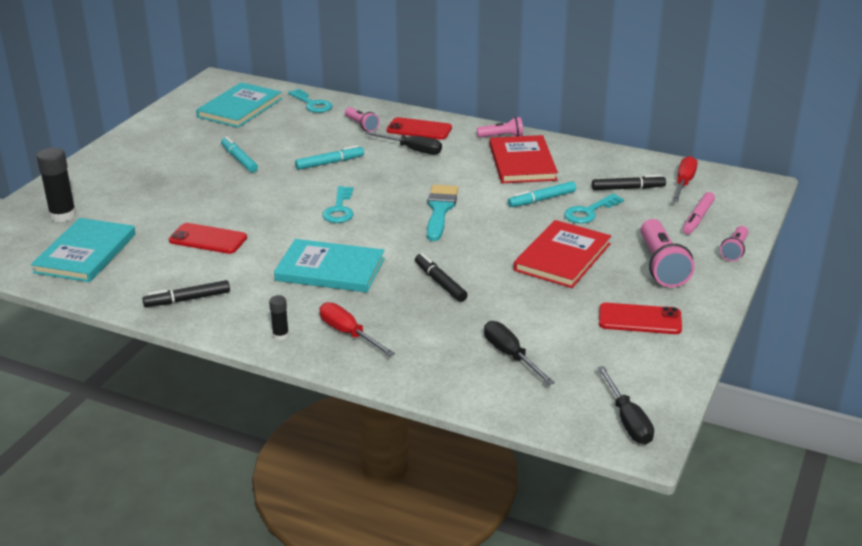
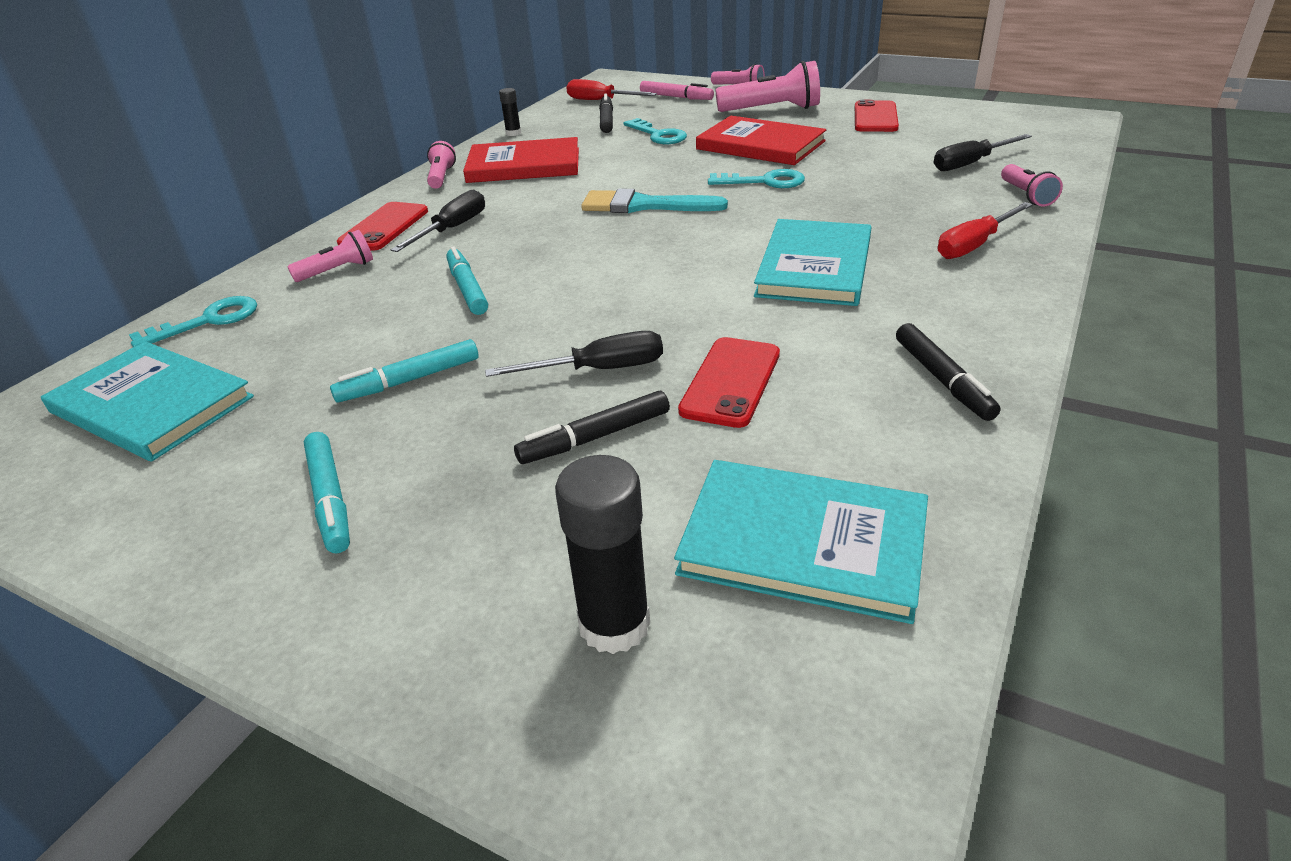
camera: 85 degrees left, 5 degrees up
black glue stick [269,295,289,340] -> black glue stick moved to [499,88,521,136]
turquoise key [322,186,353,223] -> turquoise key moved to [708,169,805,188]
black marker [415,253,467,302] -> black marker moved to [514,391,670,464]
turquoise marker [508,181,576,207] -> turquoise marker moved to [304,432,350,553]
black screwdriver [597,366,654,444] -> black screwdriver moved to [485,331,663,377]
none -> pink flashlight [1001,164,1063,207]

